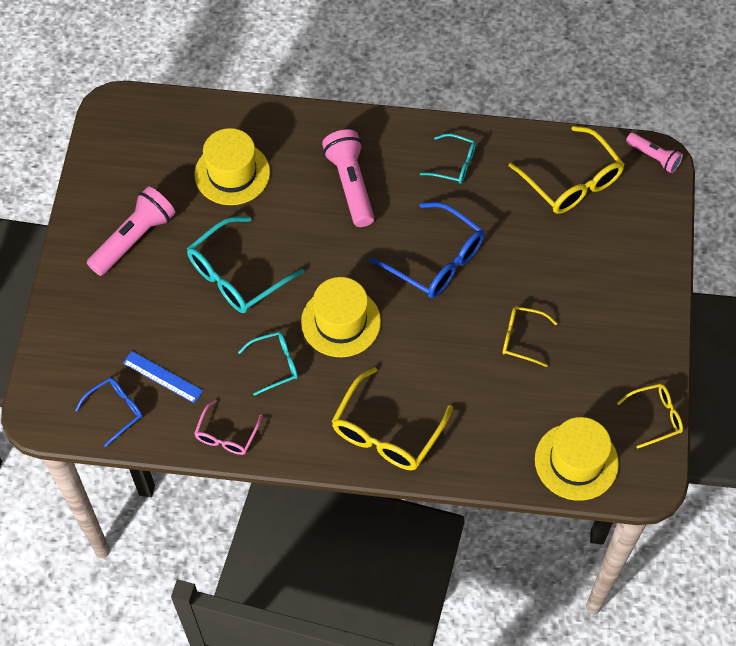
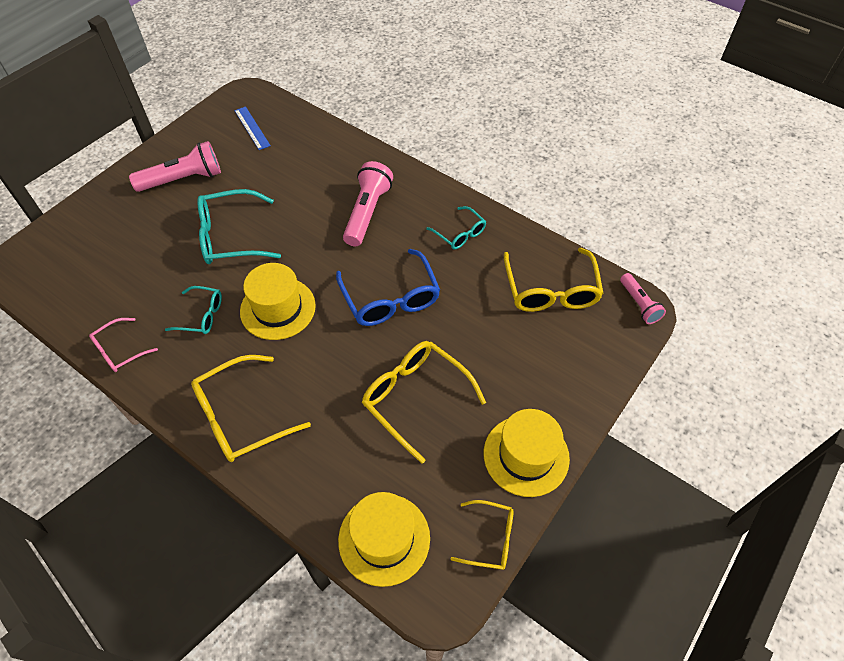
camera: 30 degrees right, 5 degrees down
blue glasses [75,378,143,447] -> none
blue ruler [123,351,203,403] -> blue ruler moved to [234,106,271,150]
yellow hat [194,128,270,205] -> yellow hat moved to [484,409,570,497]
yellow glasses [502,306,557,367] -> yellow glasses [362,341,486,464], size x1.75

